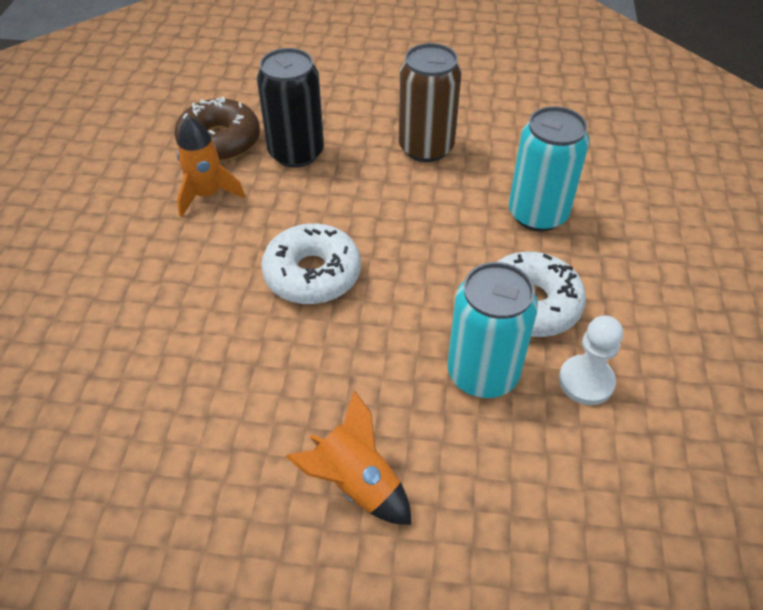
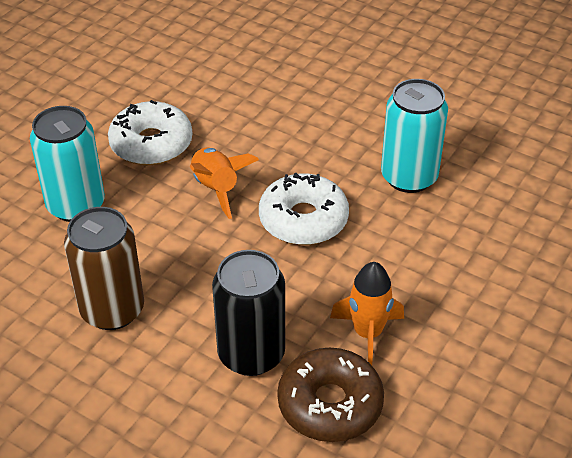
camera: 155 degrees left, 5 degrees down
orange rocket [285,390,411,525] -> orange rocket moved to [190,148,259,219]
turquoise can [448,262,538,398] -> turquoise can moved to [381,79,448,193]
white pawn [559,316,623,405] -> none

